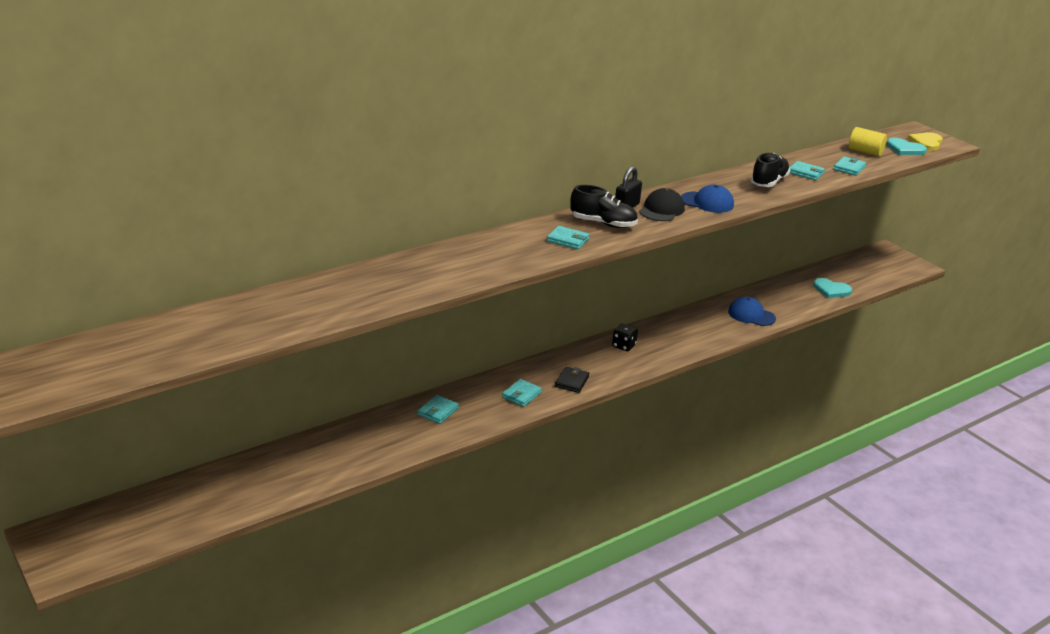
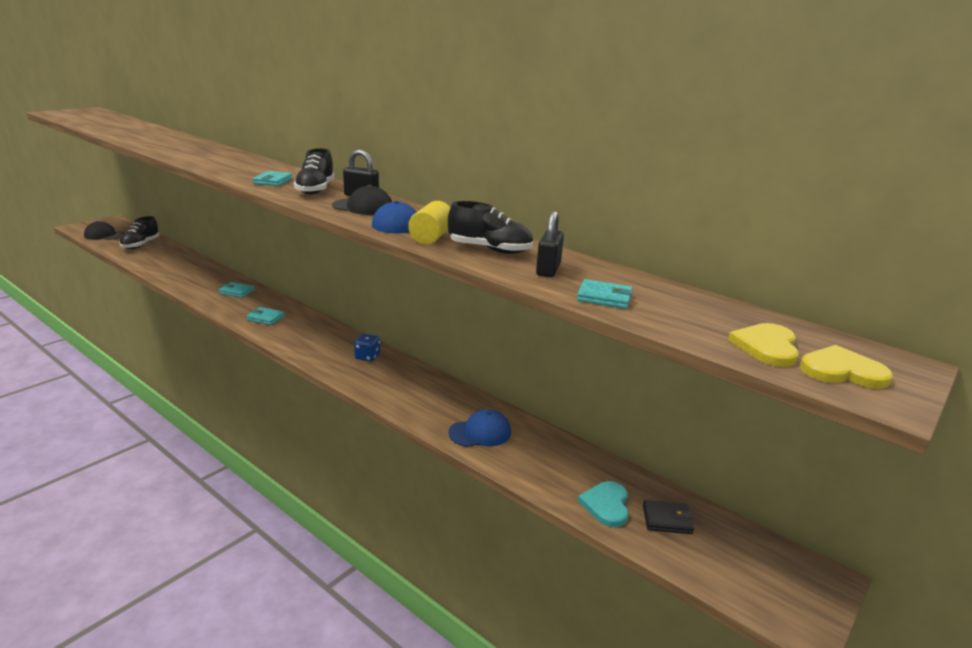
camera: 75 degrees right, 5 degrees down
black wallet [555,367,589,393] -> black wallet moved to [643,500,694,534]
black dice [612,323,638,351] -> blue dice [354,334,380,362]
blue cap [728,297,776,326] -> blue cap turned 60 degrees clockwise [448,409,511,447]
turquoise wallet [789,161,825,180] -> black padlock [536,211,564,277]
yellow cylinder [849,127,887,156] -> yellow cylinder moved to [408,201,451,244]
turquoise heart [887,138,927,155] -> yellow heart [728,323,799,367]
none -> black cap [84,221,125,240]
none -> black shoe [119,216,159,249]

